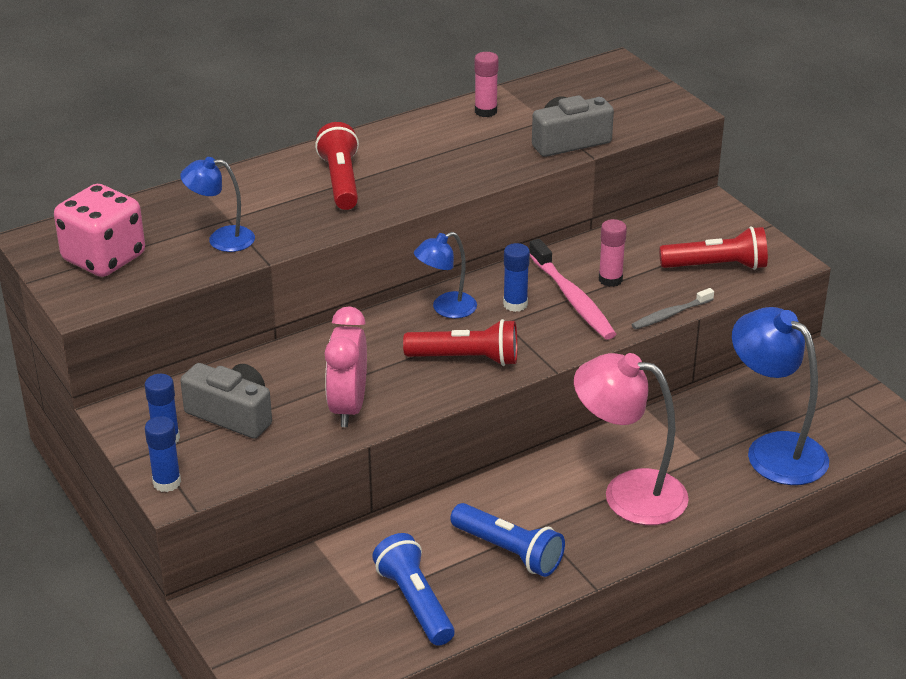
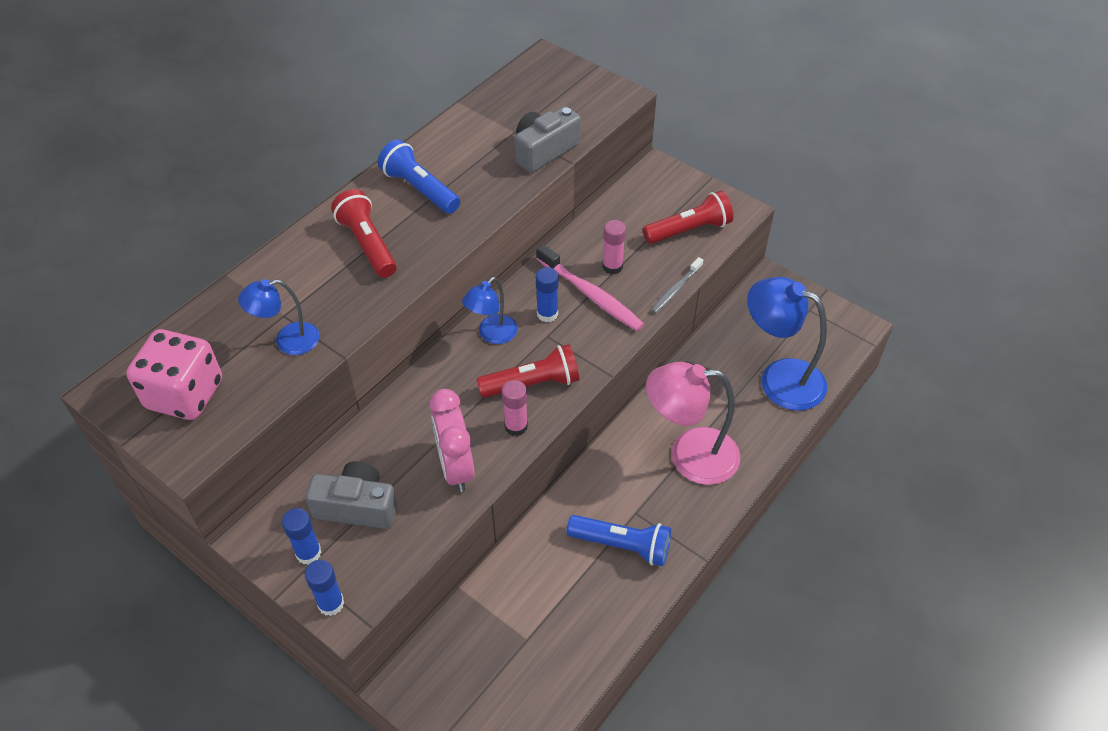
camera: 20 degrees left, 15 degrees up
blue flashlight [372,533,454,646] -> blue flashlight moved to [378,139,460,214]
pink glue stick [475,52,499,117] -> pink glue stick moved to [502,380,528,436]

